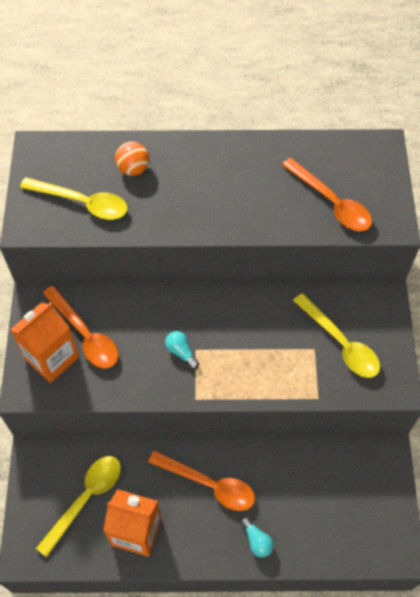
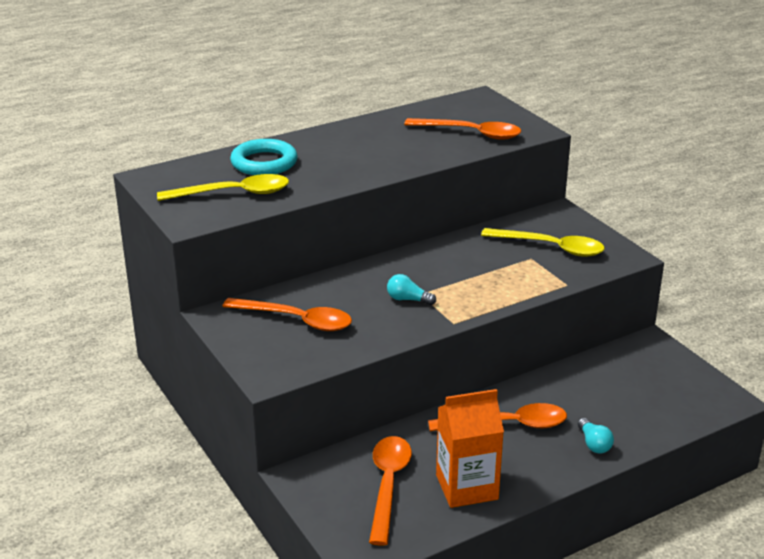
camera: 30 degrees left, 30 degrees down
orange carton [10,302,79,383] -> none
yellow spoon [36,456,121,557] -> orange spoon [369,436,412,546]
orange ball [115,141,149,176] -> turquoise ring [230,139,298,175]
turquoise light bulb [241,517,274,557] -> turquoise light bulb turned 45 degrees clockwise [578,418,614,454]

